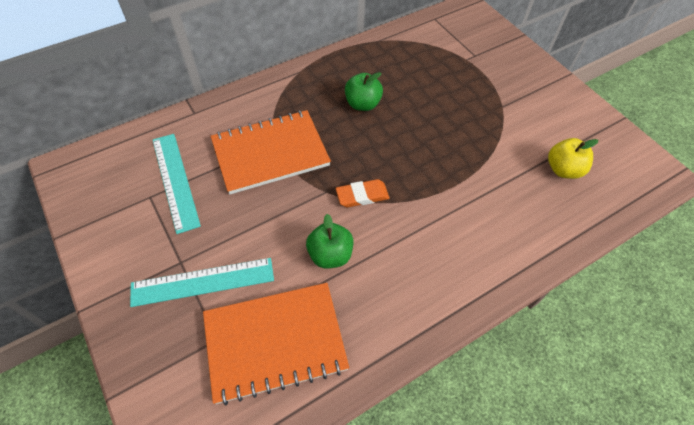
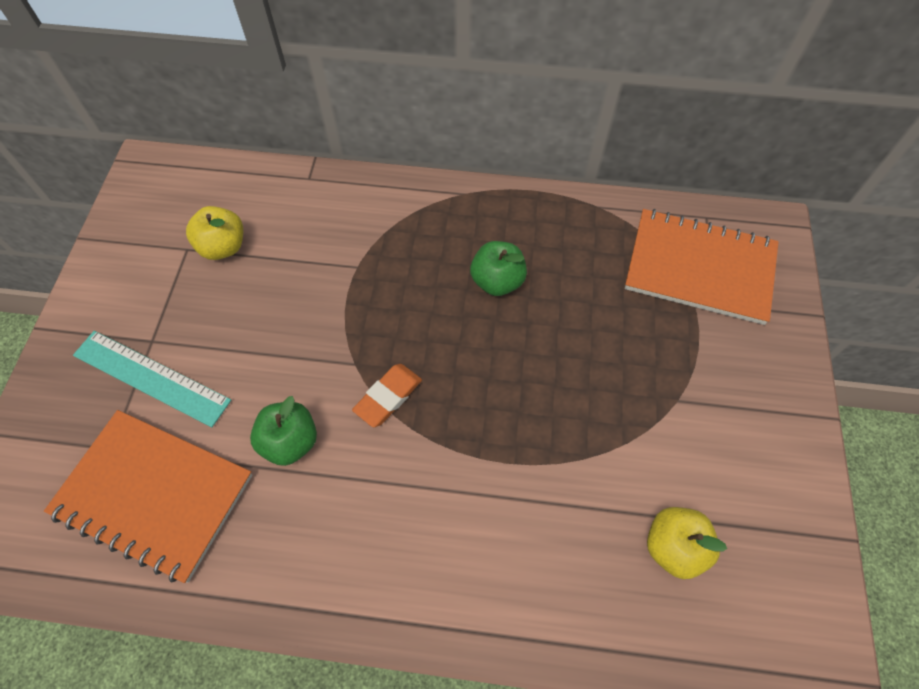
camera: 40 degrees right, 5 degrees up
turquoise ruler [153,134,201,234] -> yellow apple [186,206,243,260]
orange notebook [211,110,331,195] -> orange notebook moved to [625,209,779,325]
orange eraser [336,179,390,207] -> orange eraser turned 75 degrees counterclockwise [352,364,422,427]

